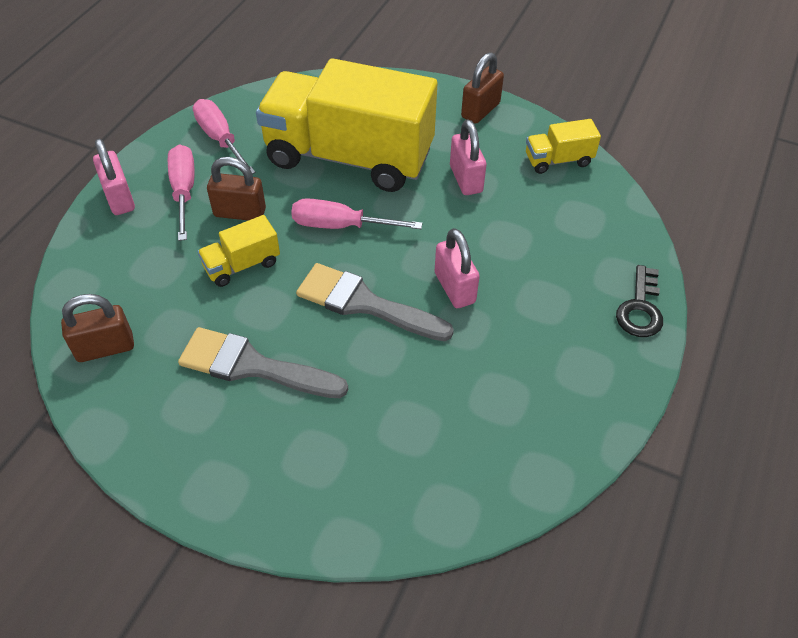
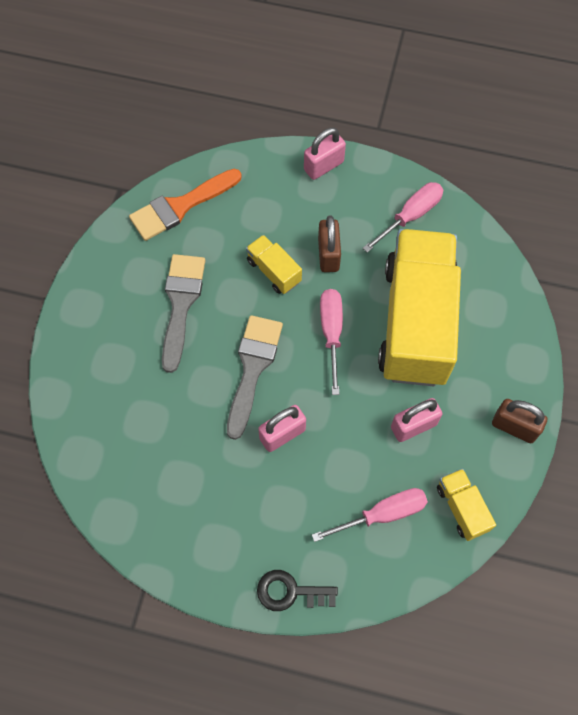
camera: 80 degrees right, 15 degrees up
brown padlock [61,294,134,362] -> orange brush [129,169,242,241]
pink screwdriver [168,144,195,241] -> pink screwdriver moved to [312,488,428,542]

